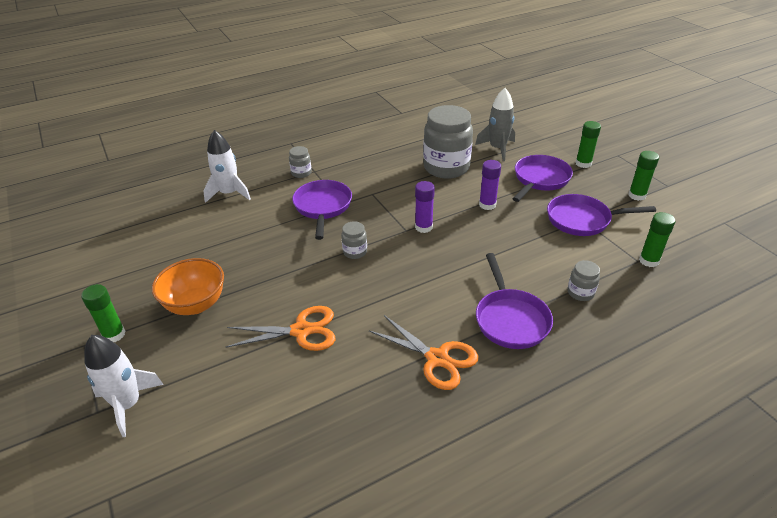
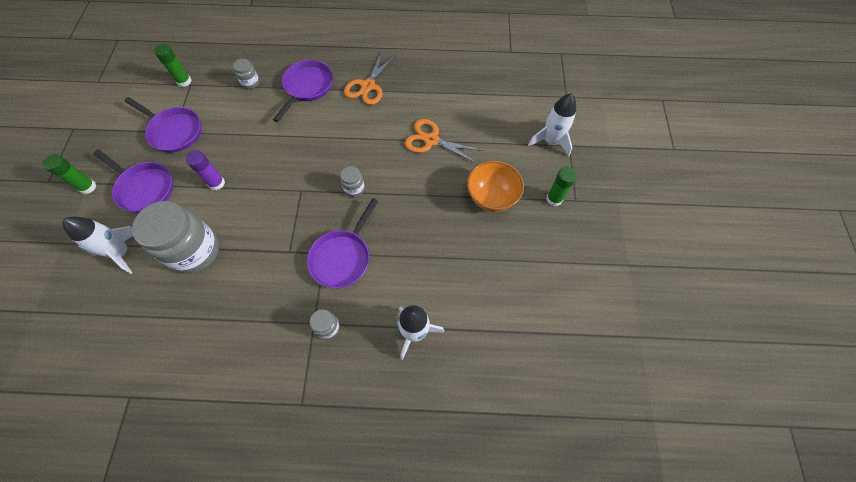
camera: 150 degrees left, 25 degrees up
orange scissors [369,315,478,390] -> orange scissors turned 135 degrees counterclockwise [344,51,396,105]
purple glue stick [415,181,435,233] -> none
grey rocket [475,88,515,161] -> white rocket [63,217,133,274]
purple pan [512,155,573,202] -> purple pan turned 120 degrees counterclockwise [93,150,173,213]
green glue stick [628,151,659,201] -> none

